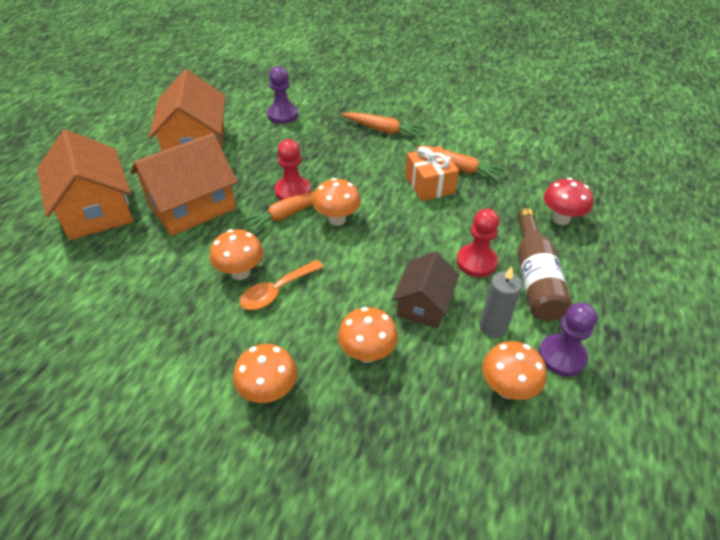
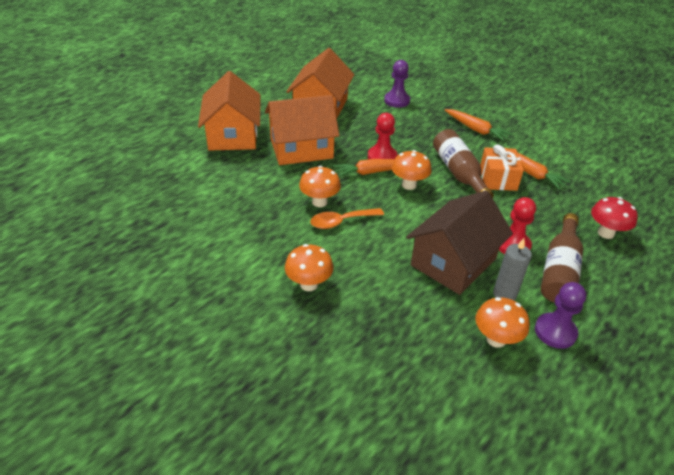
camera: 20 degrees right, 5 degrees down
orange mushroom [338,307,398,363] -> none
brown house [392,251,459,328] -> brown house [406,190,513,295], size x1.66
none -> brown bottle [433,129,494,198]

